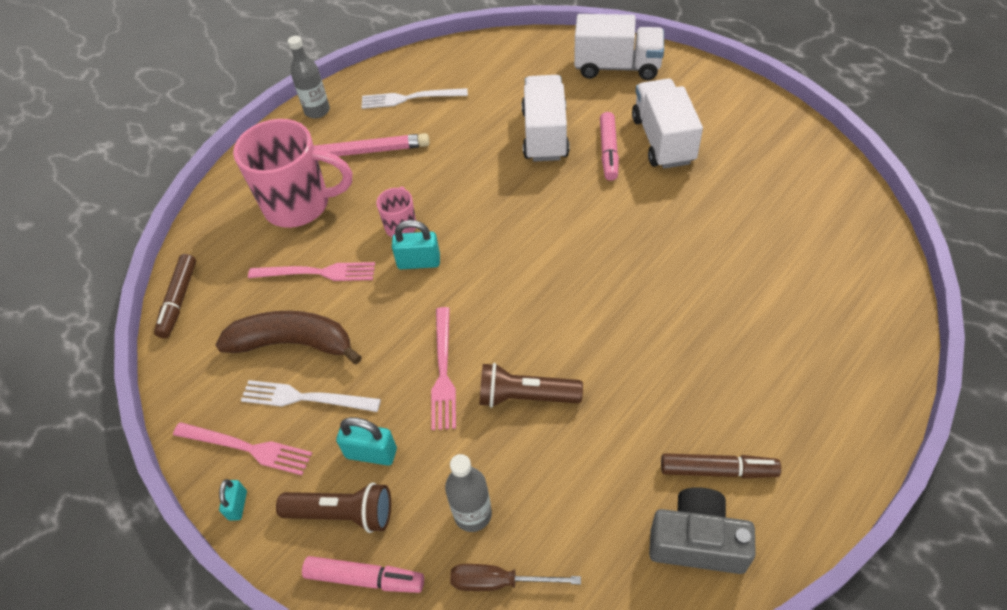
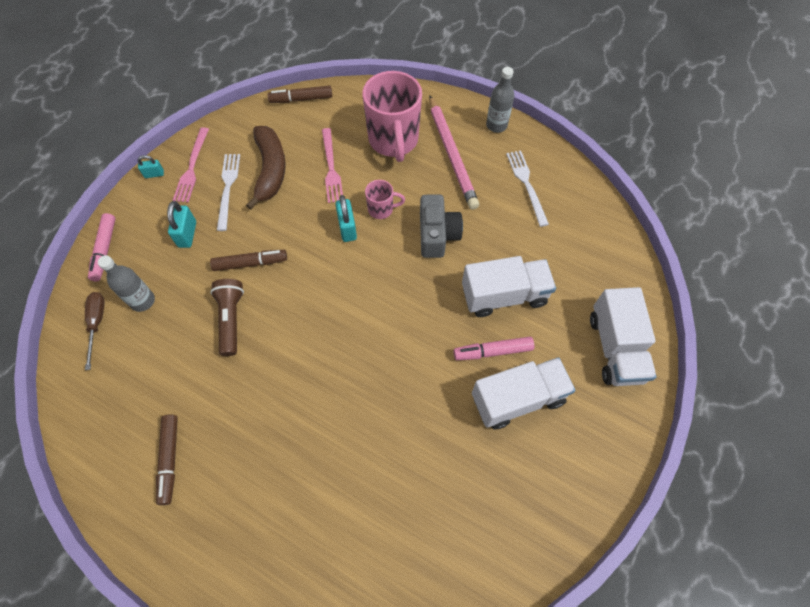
camera: 75 degrees right, 10 degrees up
brown flashlight [276,482,391,533] -> none
pink fork [431,307,456,430] -> brown marker [210,250,287,271]
grey camera [649,487,756,574] -> grey camera moved to [420,194,463,258]

